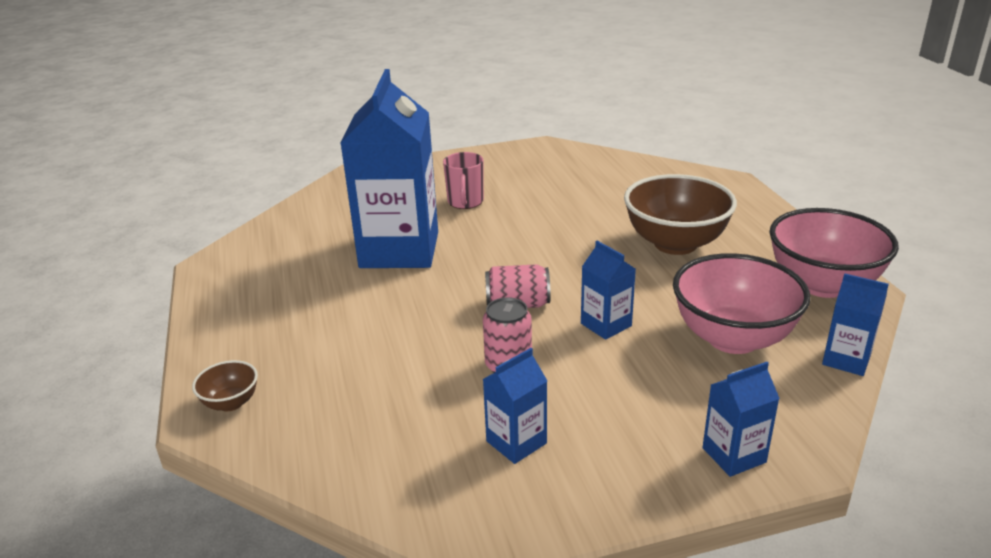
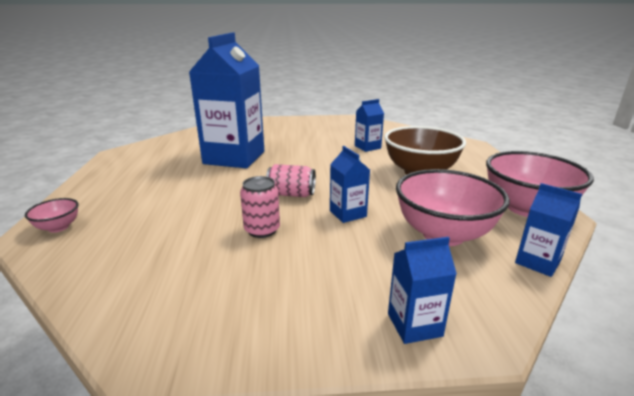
camera: 10 degrees right, 5 degrees down
brown bowl [192,360,258,411] -> pink bowl [25,198,78,233]
pink mug [443,152,484,209] -> none
blue carton [483,348,547,464] -> blue carton moved to [355,99,384,152]

